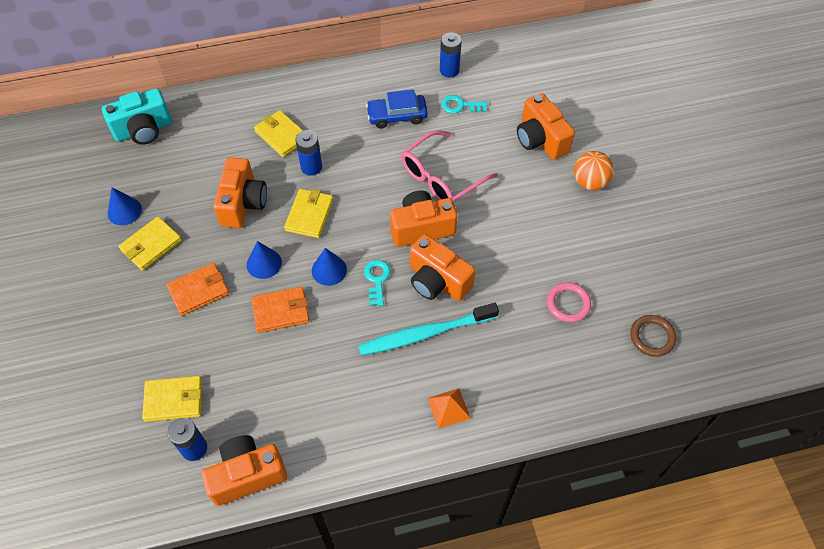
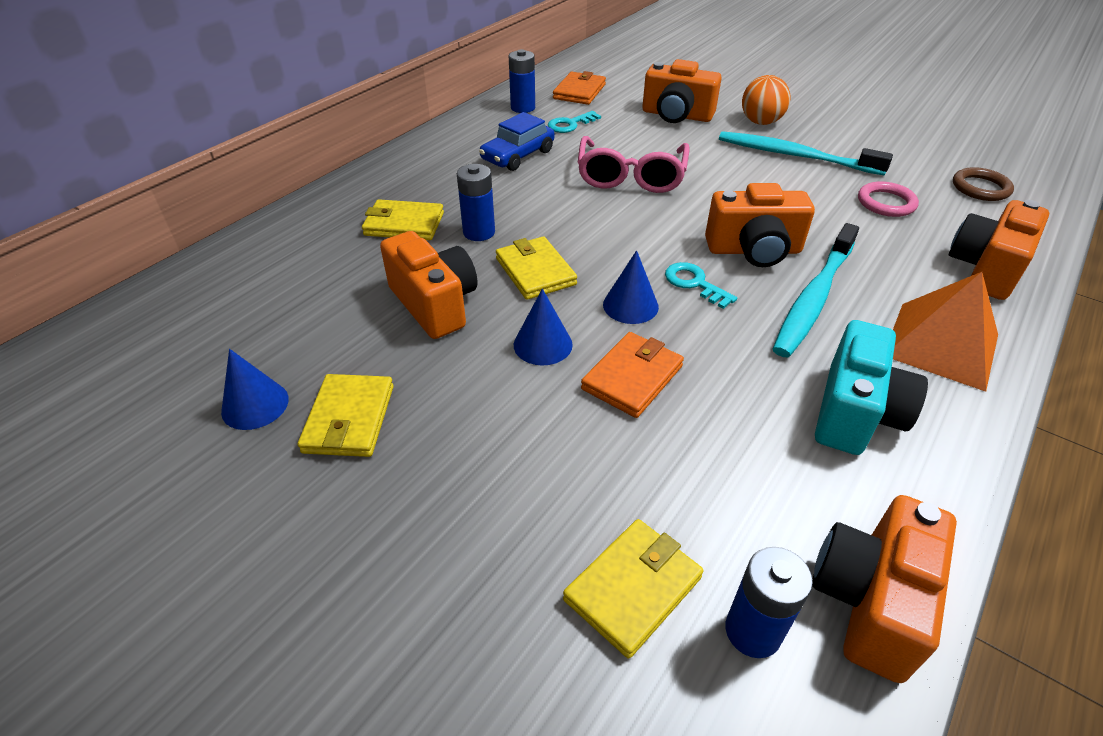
camera: 40 degrees left, 15 degrees down
turquoise camera [102,88,172,145] -> turquoise camera moved to [815,320,928,455]
orange wallet [166,263,229,316] -> orange wallet moved to [553,71,606,105]
orange camera [390,191,458,247] -> orange camera moved to [949,200,1049,300]
orange pyramid [427,388,471,429] -> orange pyramid [893,272,998,392], size x1.80
none -> turquoise toothbrush [719,131,893,176]

